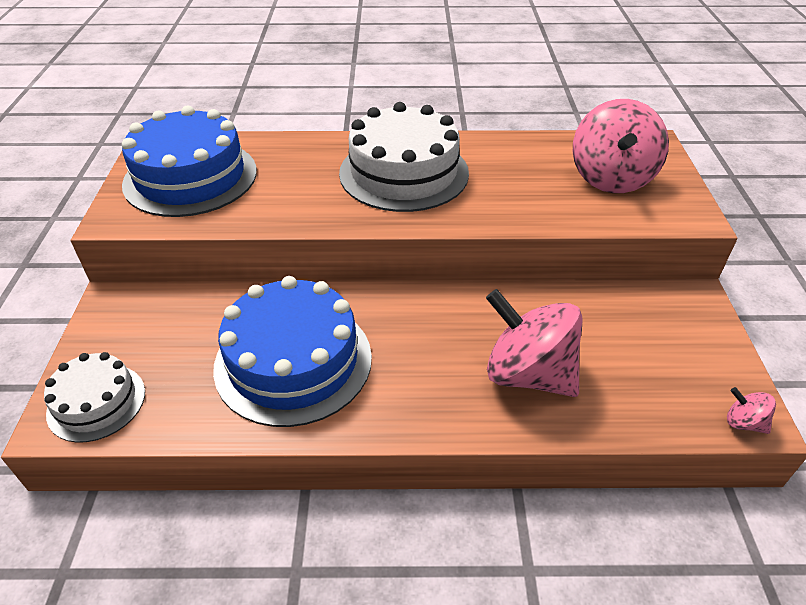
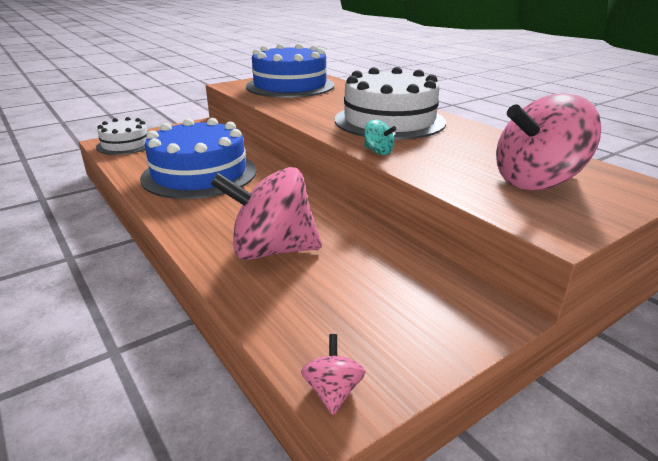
camera: 55 degrees right, 15 degrees down
pink spinning top [486,289,583,397] -> pink spinning top turned 90 degrees counterclockwise [211,167,322,260]
none -> turquoise spinning top [364,120,397,155]

